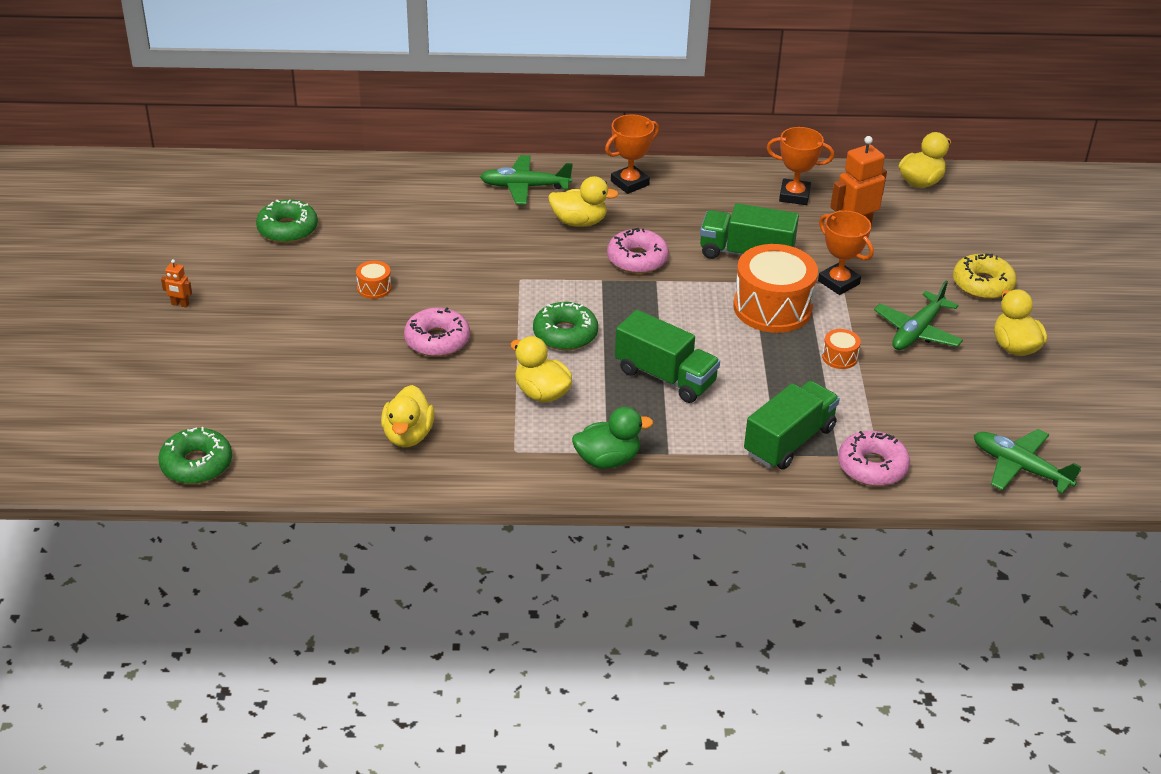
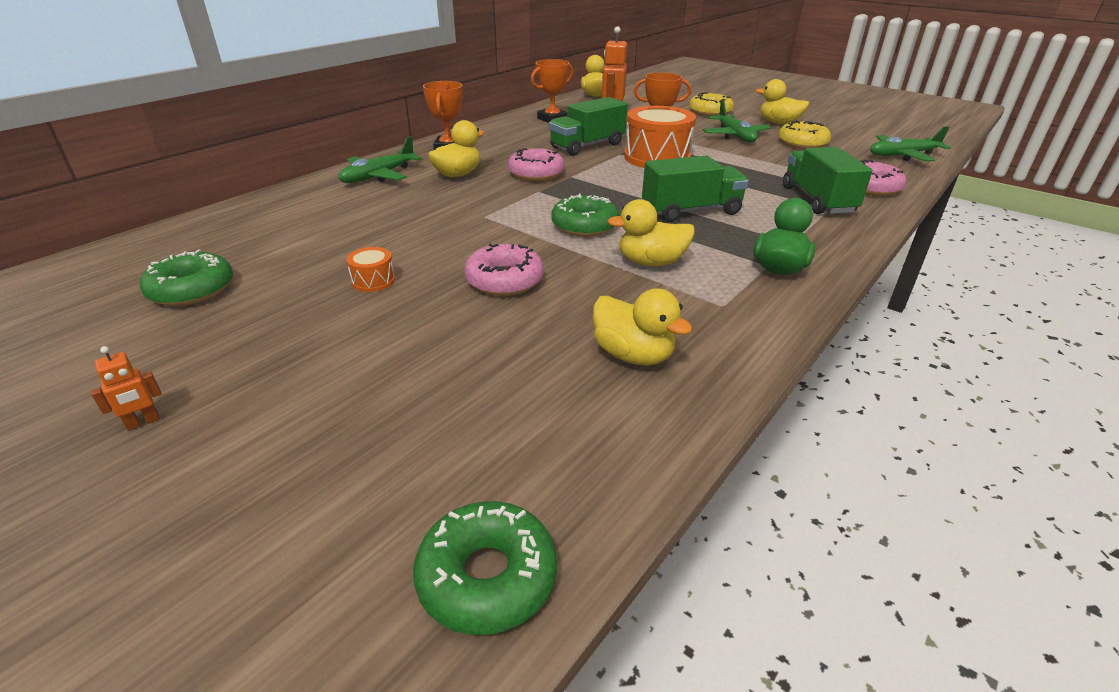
camera: 50 degrees left, 5 degrees down
orange drum [822,329,861,369] -> none
none -> yellow donut [778,120,831,149]

